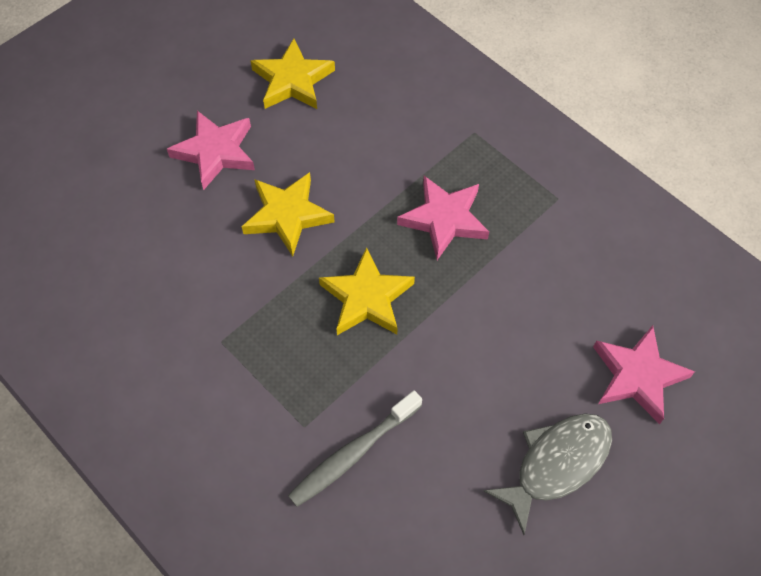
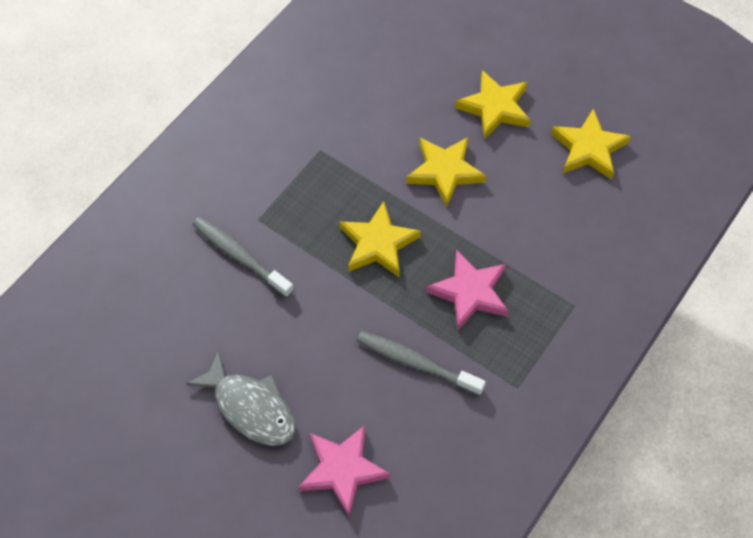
camera: 80 degrees right, 0 degrees up
pink star [167,111,255,190] -> yellow star [455,70,531,140]
none -> grey toothbrush [357,331,486,396]

